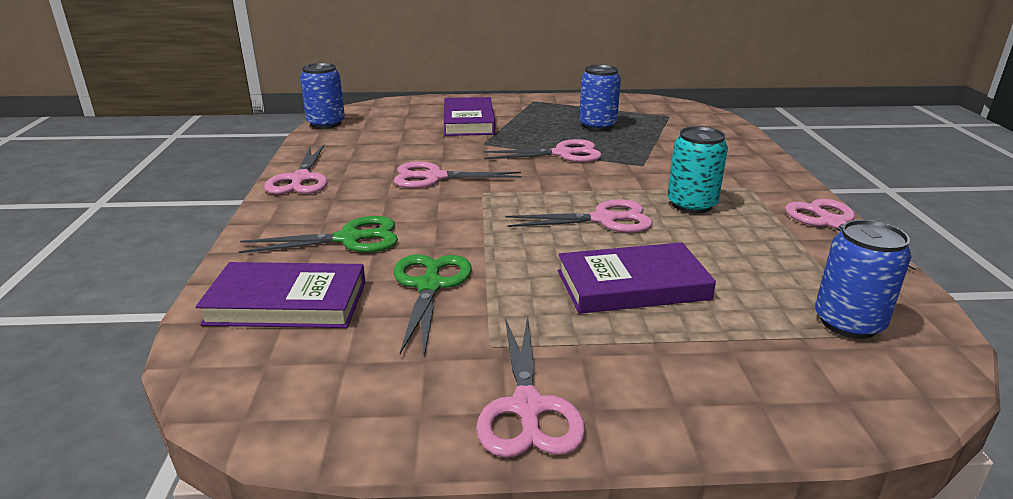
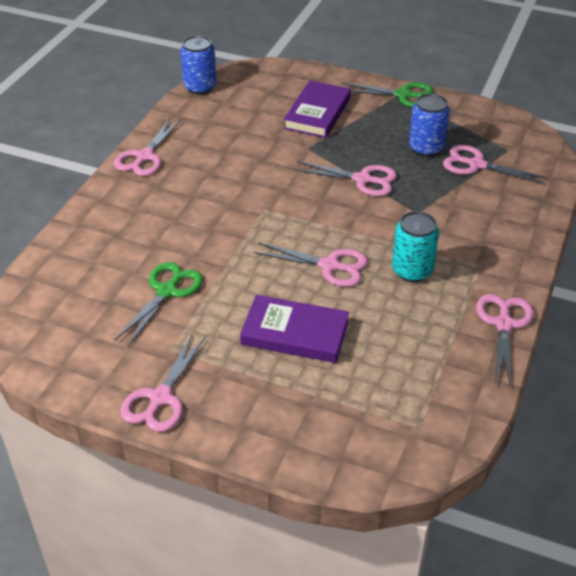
camera: 25 degrees right, 15 degrees up
purple book [196,262,365,328] -> none
green scissors [239,216,398,253] -> green scissors moved to [342,82,434,107]
pink scissors [394,162,521,188] -> pink scissors moved to [443,145,547,184]
blue can [815,220,912,339] -> none

